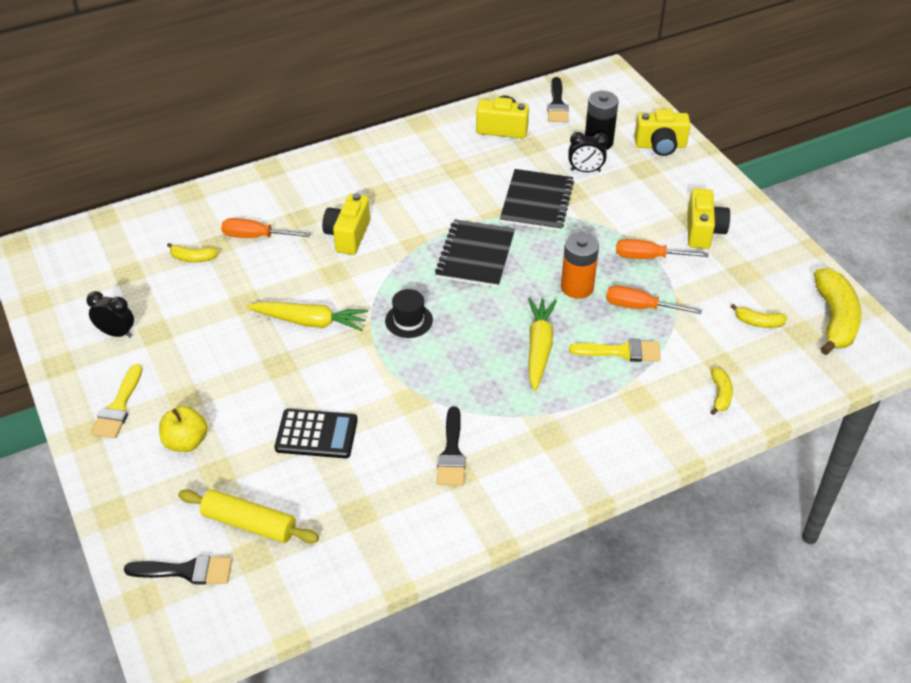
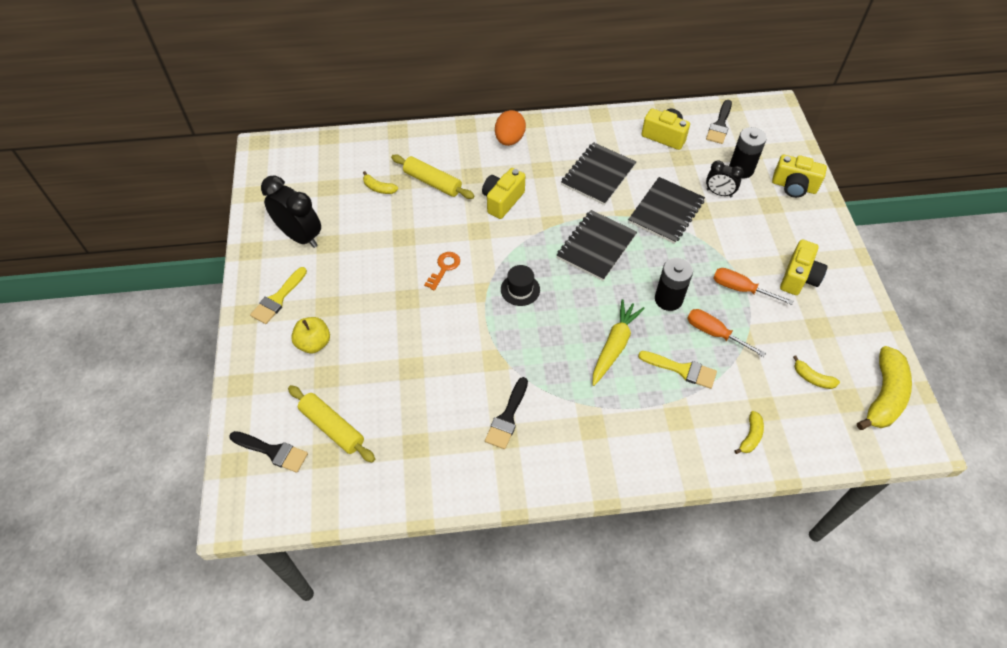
camera: 20 degrees right, 10 degrees up
black clock [86,291,134,338] -> black clock [261,176,321,248], size x1.74
orange screwdriver [221,218,311,238] -> yellow rolling pin [391,155,474,199]
yellow carrot [247,302,368,331] -> orange key [424,252,460,290]
black calculator [275,409,358,458] -> none
orange battery [561,233,599,299] -> black battery [655,258,693,311]
none -> orange egg [495,110,526,146]
none -> black notebook [561,142,636,205]

